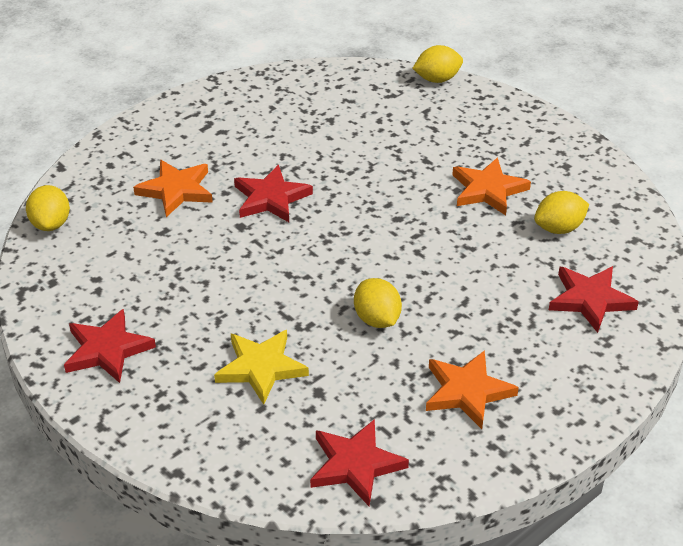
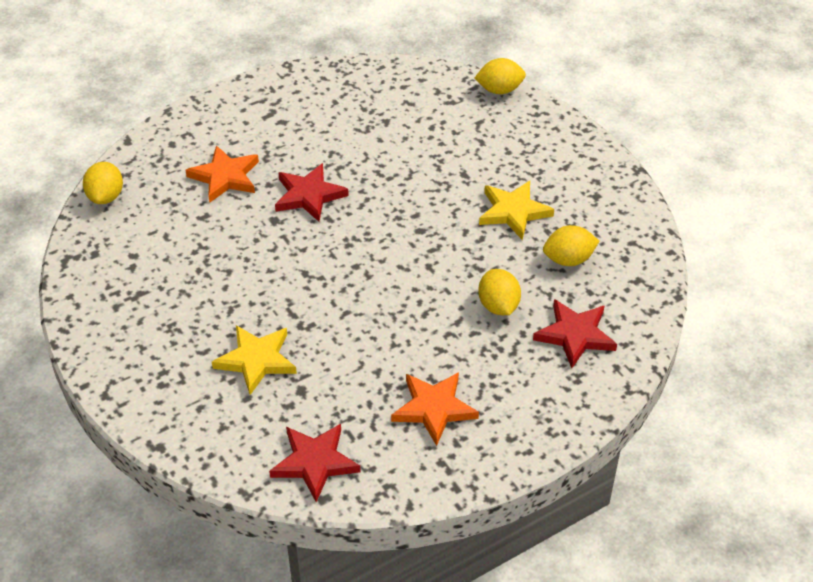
camera: 10 degrees right, 5 degrees up
red star [64,309,156,383] -> none
yellow lemon [354,278,402,328] -> yellow lemon moved to [478,269,521,315]
orange star [452,157,531,215] -> yellow star [479,181,554,240]

